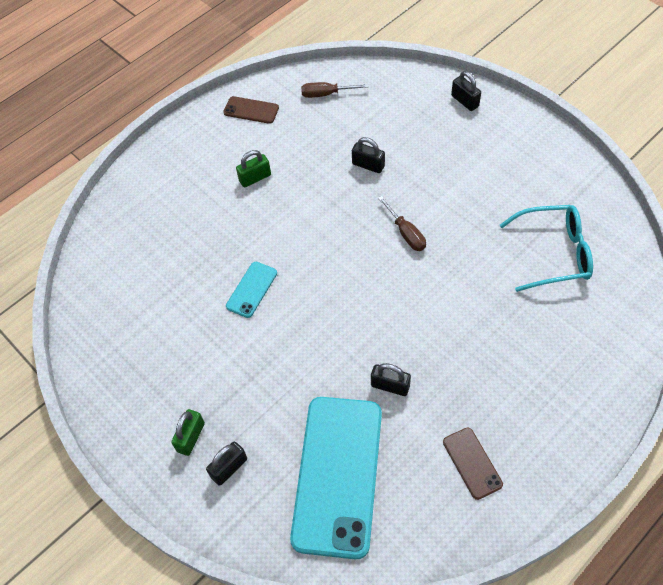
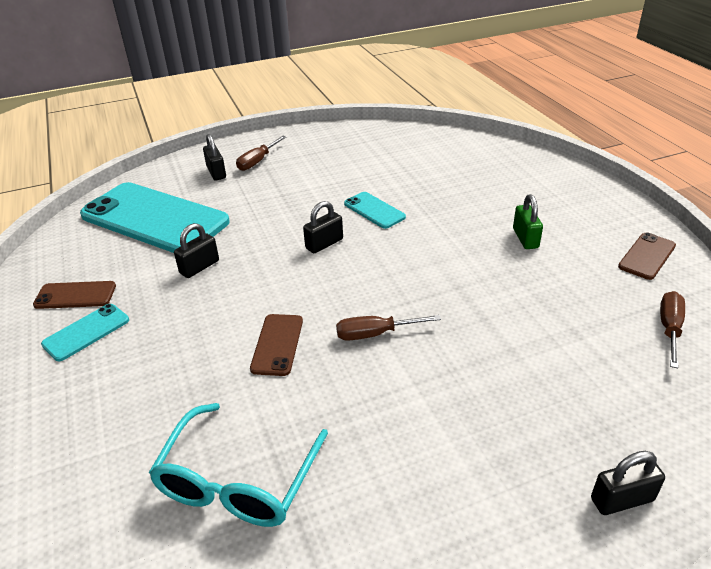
camera: 110 degrees right, 20 degrees down
green padlock [171,409,205,456] -> brown screwdriver [236,136,286,171]
black padlock [352,137,385,173] -> black padlock moved to [303,201,343,253]
none -> turquoise phone [41,304,129,361]
none -> brown phone [250,314,303,376]

